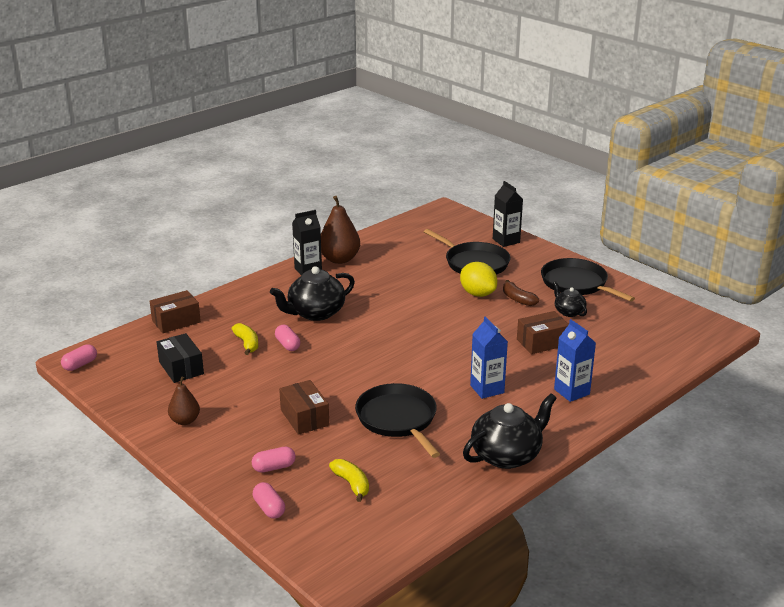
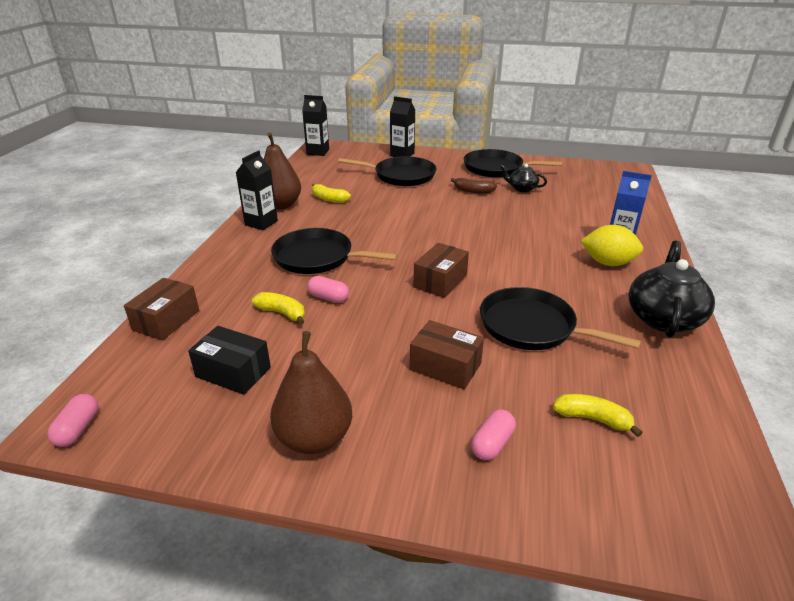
camera: 35 degrees left, 5 degrees up
brown pear [168,376,200,425] -> brown pear [270,331,352,454], size x1.71
pink capsule [253,482,285,519] -> none
black teapot [270,266,355,321] -> black pan [271,228,398,274]
yellow lemon [460,262,497,297] -> yellow lemon moved to [581,225,643,266]
blue carton [470,316,508,399] -> none
brown box [517,311,569,354] -> brown box moved to [413,243,469,298]
none -> black carton [302,95,329,156]
none -> yellow banana [312,184,351,203]

